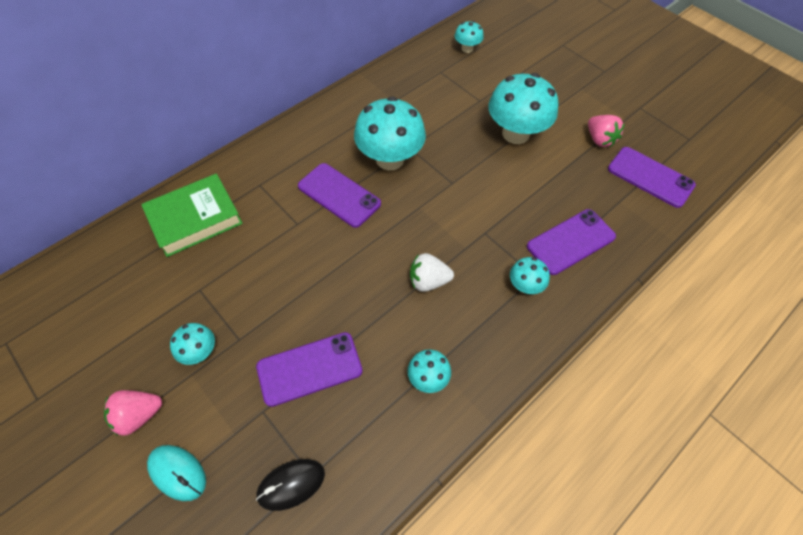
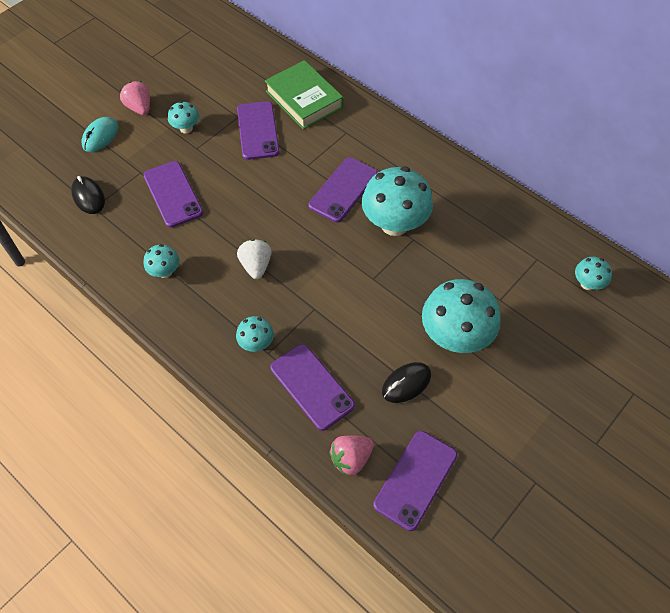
camera: 85 degrees right, 0 degrees up
pink strawberry [588,115,624,147] -> pink strawberry moved to [329,435,374,476]
none -> purple phone [237,101,280,160]
none -> black mouse [382,362,431,403]

